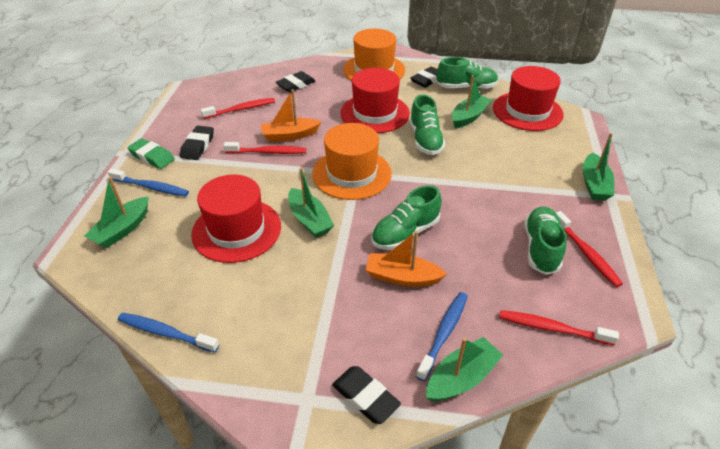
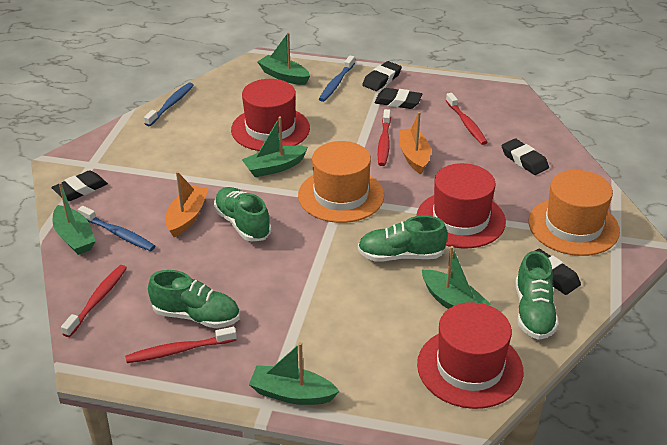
camera: 95 degrees right, 5 degrees down
green eraser [127,138,175,169] -> black eraser [362,61,402,91]

